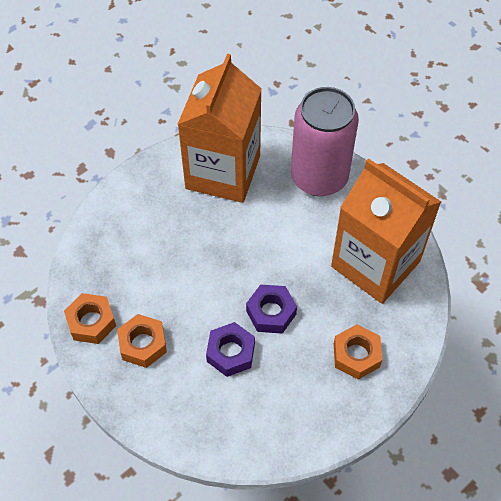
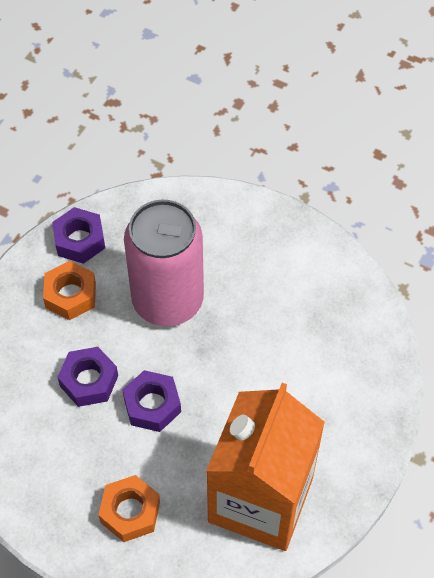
camera: 70 degrees right, 0 degrees up
orange nut [64,293,116,344] -> purple nut [52,207,105,264]
orange carton [177,54,262,203] -> none
pink can [291,87,359,196] -> pink can moved to [124,200,204,326]

